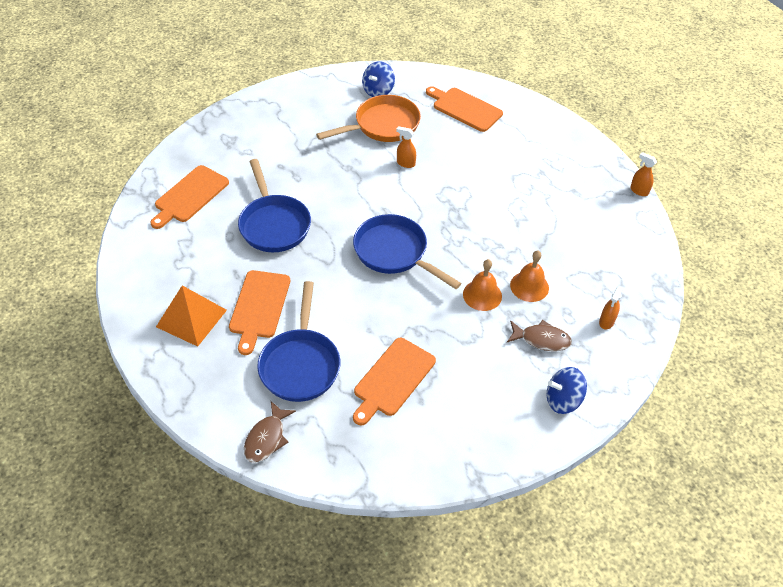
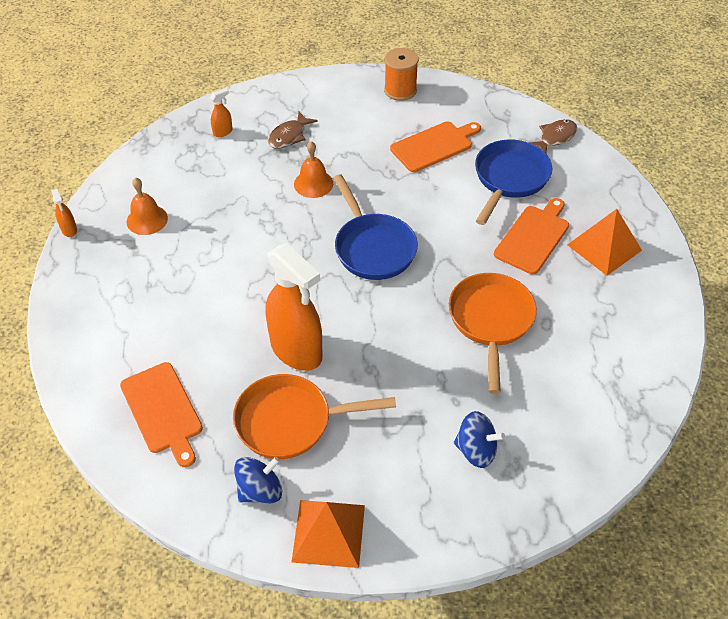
camera: 155 degrees left, 0 degrees up
orange cutting board [150,165,229,229] -> none
blue pan [238,159,311,252] -> orange pan [449,273,537,394]
orange spray bottle [396,126,416,168] -> orange spray bottle [265,243,323,371], size x2.44
brown fish [507,320,572,351] -> brown fish turned 90 degrees counterclockwise [268,112,318,149]
orange bell [510,251,549,302] -> orange bell moved to [127,177,168,235]
blue spinning top [547,367,587,414] -> blue spinning top moved to [454,411,505,468]
none -> orange pyramid [292,500,365,568]
none -> orange spool [384,48,419,101]

